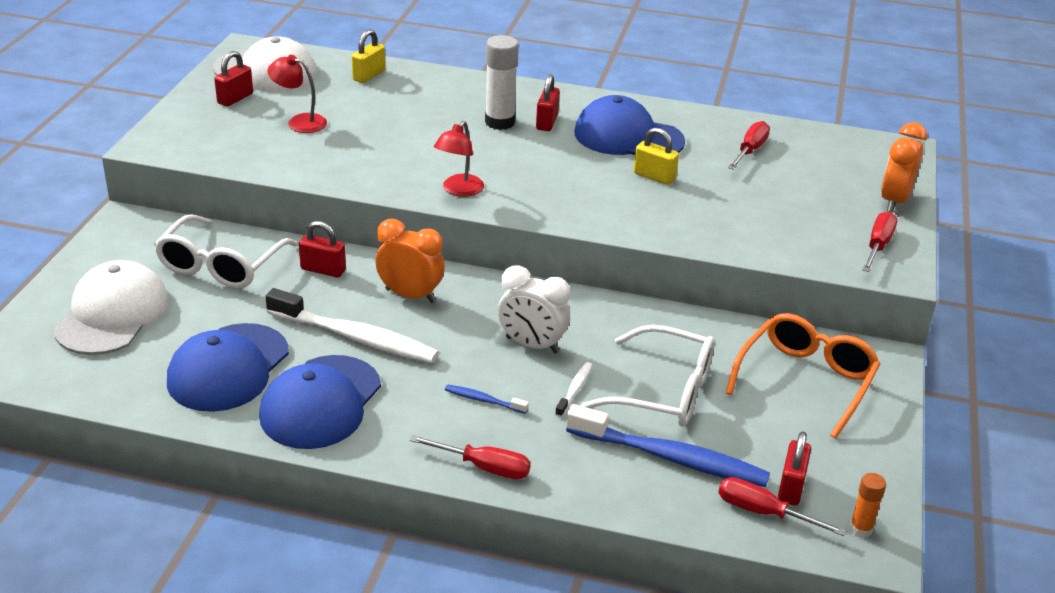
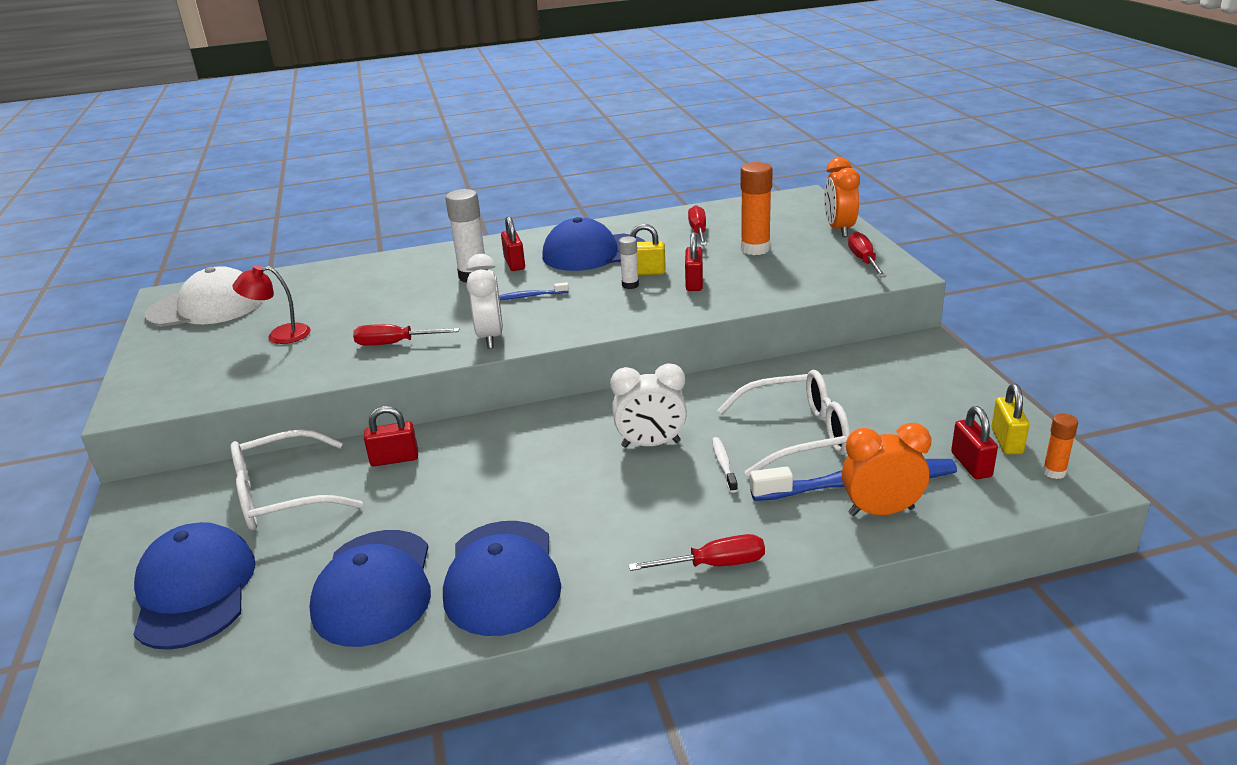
camera: 25 degrees left, 5 degrees down
white cap [53,260,169,355] -> blue cap [133,522,255,650]
white glasses [154,214,297,289] -> white glasses turned 75 degrees clockwise [231,429,363,530]
red padlock [214,51,253,107] -> red padlock moved to [685,232,703,291]
white toothbrush [265,288,439,363] -> none
yellow padlock [352,29,385,83] -> yellow padlock moved to [991,384,1029,454]
orange clock [376,219,445,303] -> orange clock moved to [842,423,931,516]
red lamp [434,121,484,197] -> white clock [466,254,503,349]
blue toothbrush [445,385,529,414] -> blue toothbrush moved to [499,282,569,300]
red screwdriver [718,477,847,536] -> red screwdriver moved to [353,324,459,346]
orange glasses [726,313,880,438] -> none
none -> white glue stick [619,236,639,289]
none -> orange glue stick [740,162,773,255]

